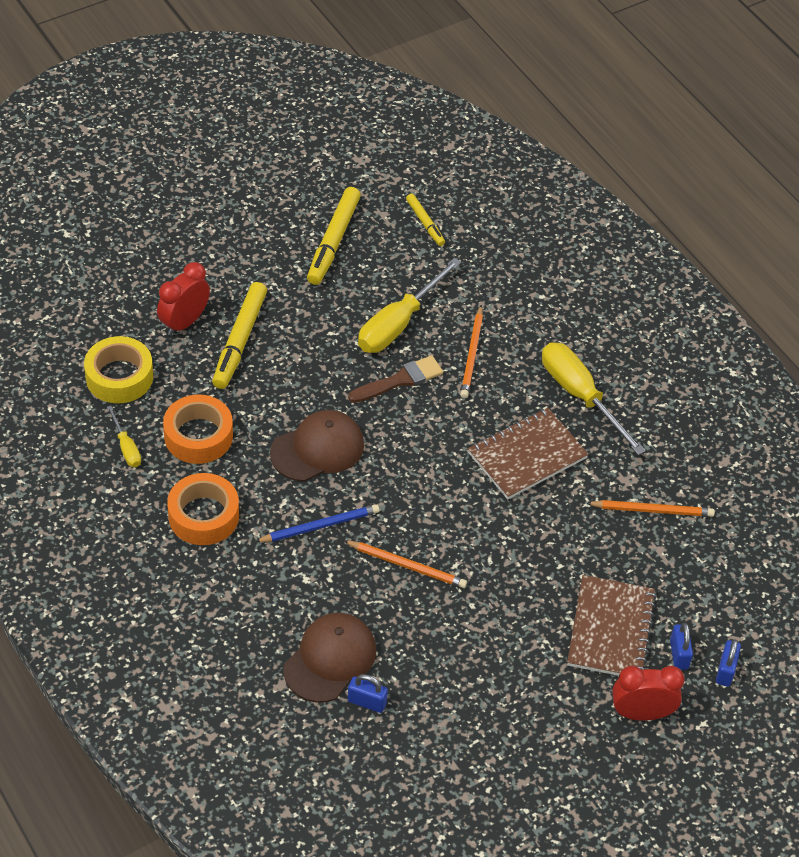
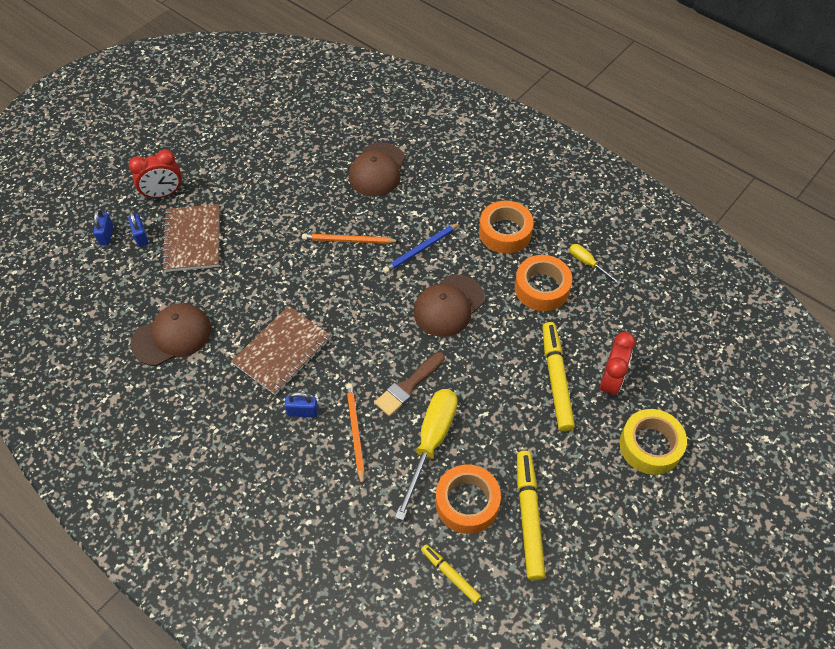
camera: 165 degrees right, 5 degrees up
yellow tape [84,336,153,403] -> yellow tape moved to [620,409,687,475]
blue padlock [348,674,388,713] -> blue padlock moved to [285,392,318,417]
yellow screwdriver [542,342,646,455] -> none
orange pencil [586,500,715,517] -> brown cap [131,303,211,366]
none -> orange tape [436,464,501,534]

